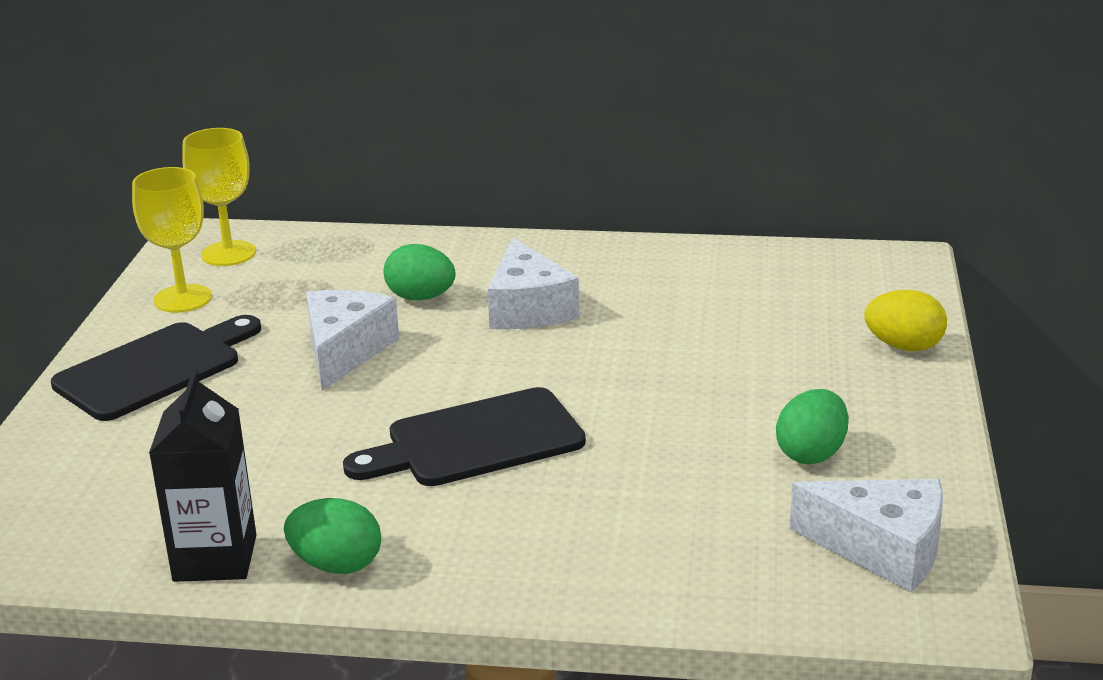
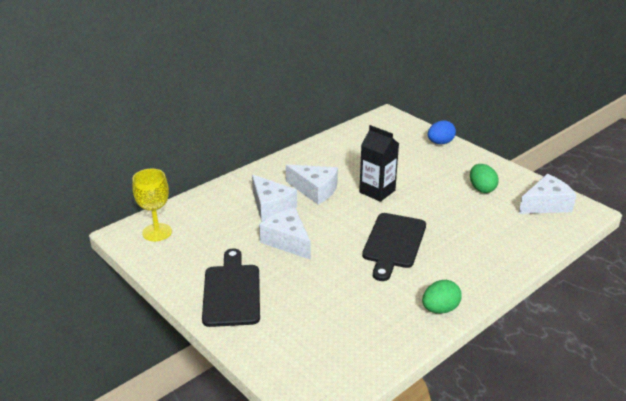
camera: 50 degrees left, 5 degrees up
yellow goblet [132,167,212,313] -> none
black carton [149,370,256,582] -> black carton moved to [359,125,399,202]
green egg [384,244,456,300] -> white cheese [252,174,297,222]
yellow egg [864,290,947,351] -> blue egg [428,120,456,144]

